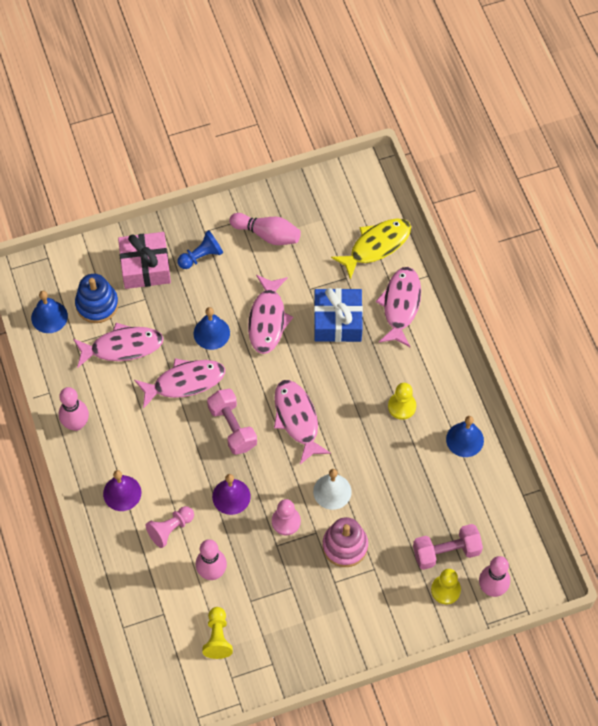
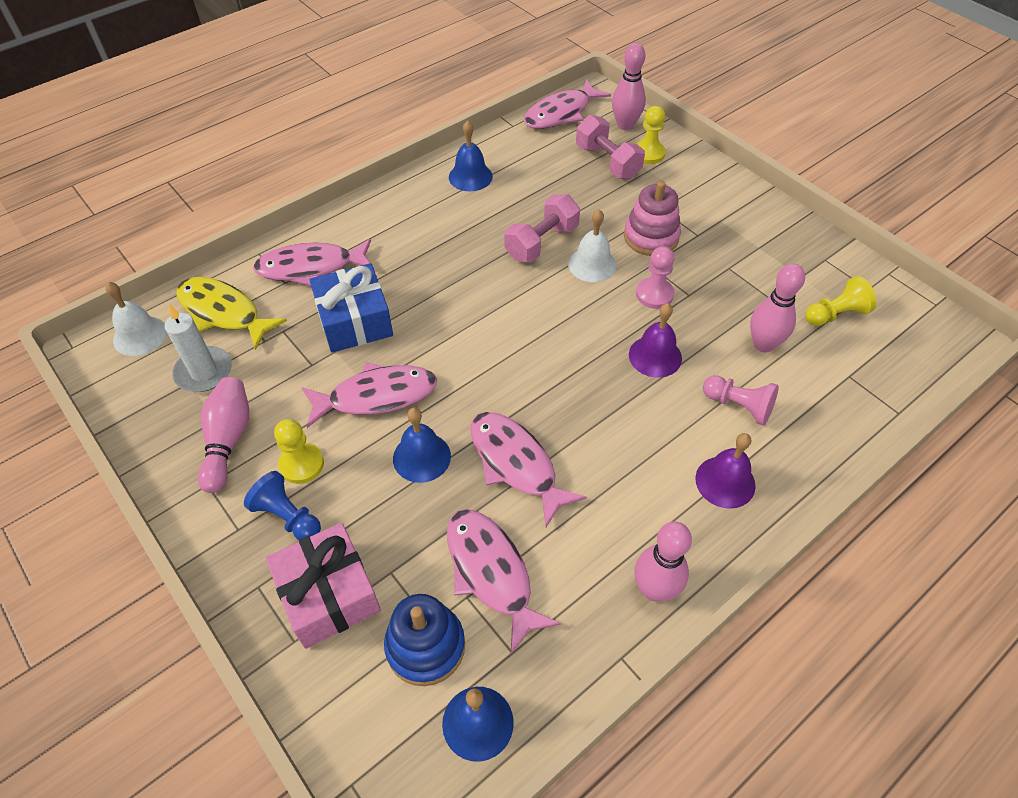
camera: 110 degrees left, 10 degrees down
pink dumbbell [207,389,257,455] -> pink dumbbell moved to [504,194,580,262]
pink fish [274,380,331,464] -> pink fish moved to [524,79,611,129]
yellow pawn [388,383,416,420] -> yellow pawn moved to [274,419,324,484]
none -> white bell [105,282,167,356]
none -> white candle [165,304,232,392]

